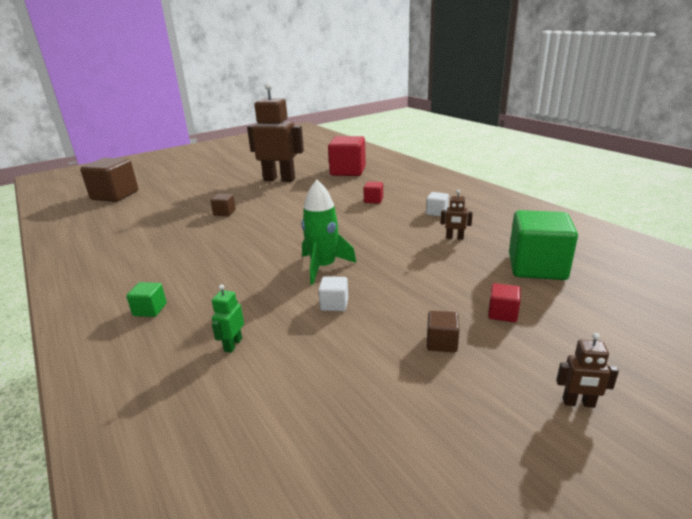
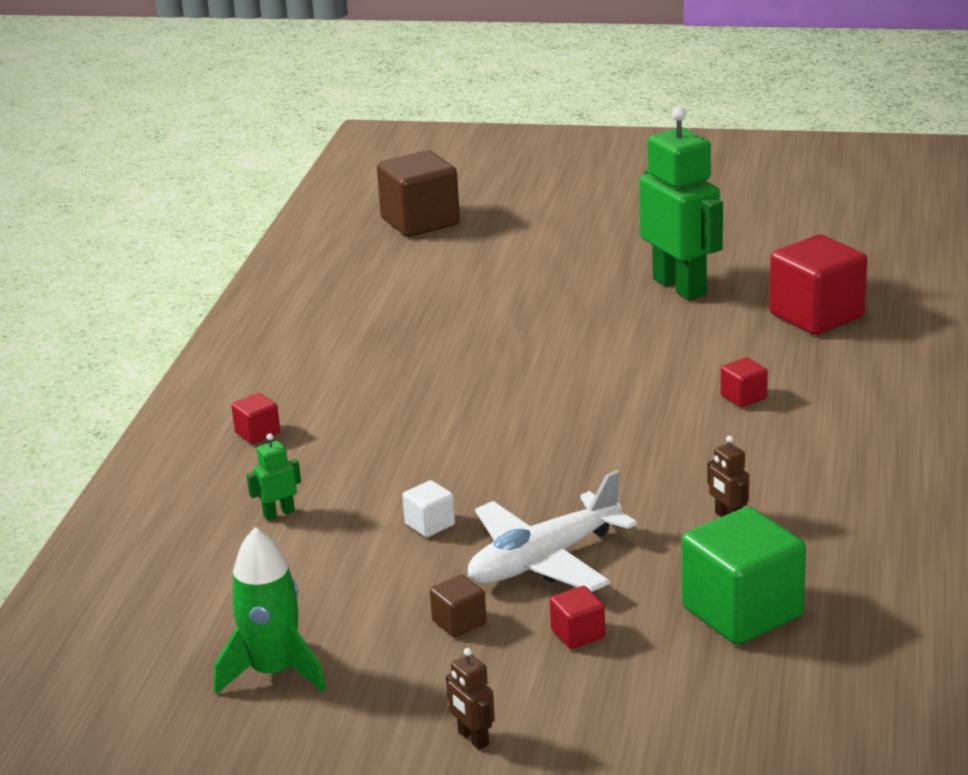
camera: 45 degrees right, 0 degrees up
green cube [126,282,167,317] -> red cube [231,393,280,444]
brown cube [210,194,236,216] -> none
brown robot [247,83,304,182] -> green robot [639,106,723,300]
green rocket [301,180,357,285] -> green rocket moved to [214,527,326,694]
white cube [426,192,449,216] -> none
none -> white plane [468,470,637,592]

